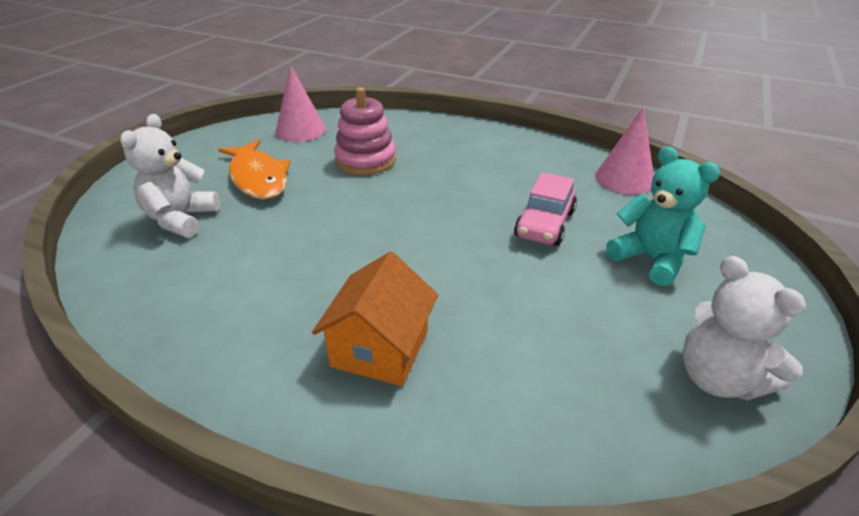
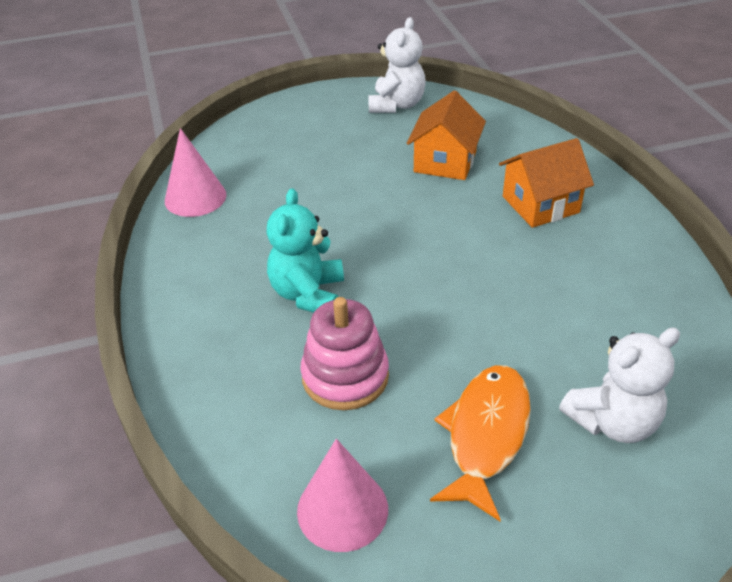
camera: 130 degrees left, 5 degrees up
pink car [514,172,577,246] -> none
turquoise teddy bear [606,146,720,286] -> turquoise teddy bear moved to [266,188,344,313]
none -> orange house [407,91,486,180]

